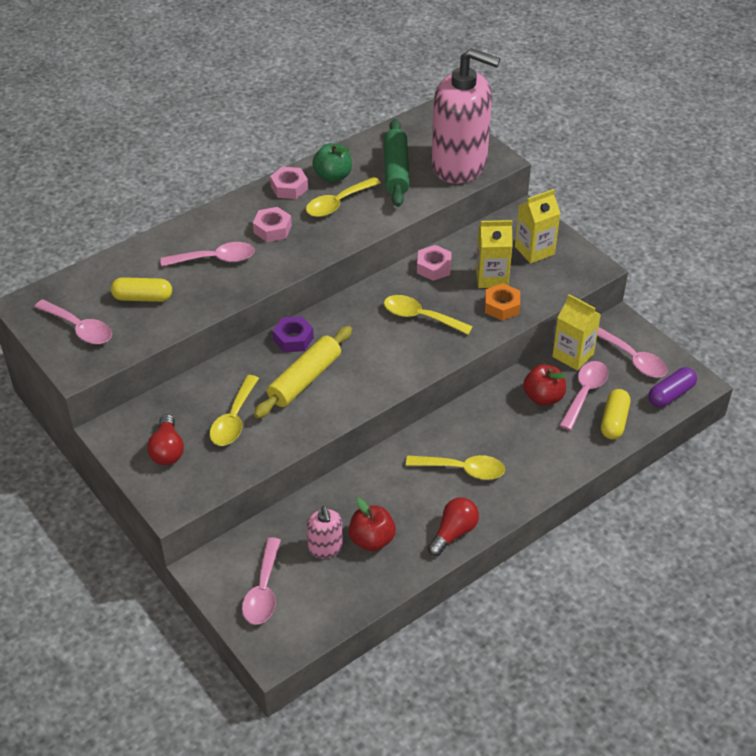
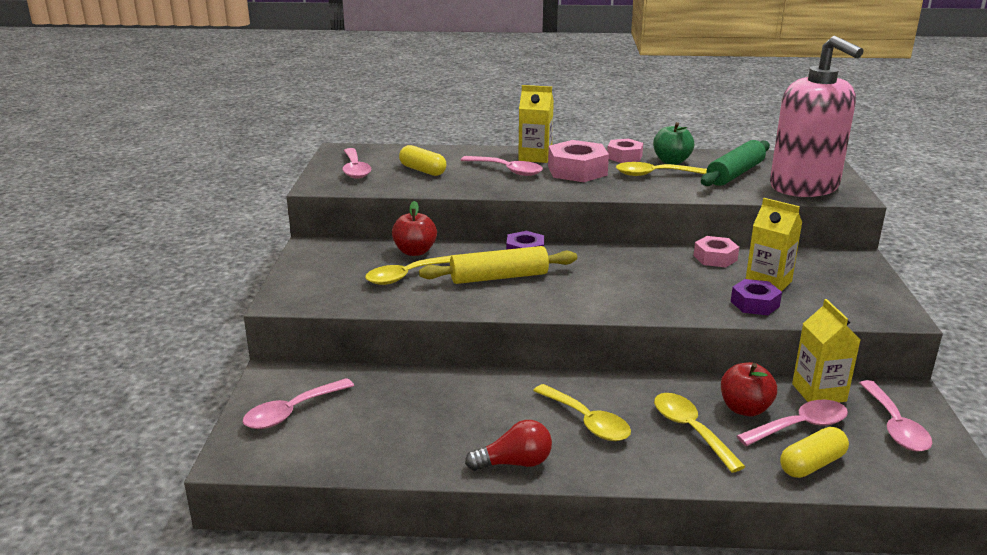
camera: 40 degrees right, 20 degrees down
red light bulb [147,414,184,465] -> none
pink nut [253,207,292,242] -> pink nut [548,140,609,182], size x1.60
pink soap dispenser [307,506,343,559] -> none
red apple [349,498,396,551] -> red apple moved to [392,201,437,256]
yellow spoon [384,295,473,335] -> yellow spoon moved to [654,393,746,473]
orange nut [485,283,520,321] -> purple nut [731,279,782,315]
yellow carton [515,189,561,264] -> yellow carton moved to [518,85,554,163]
purple capsule [648,367,697,407] -> none

